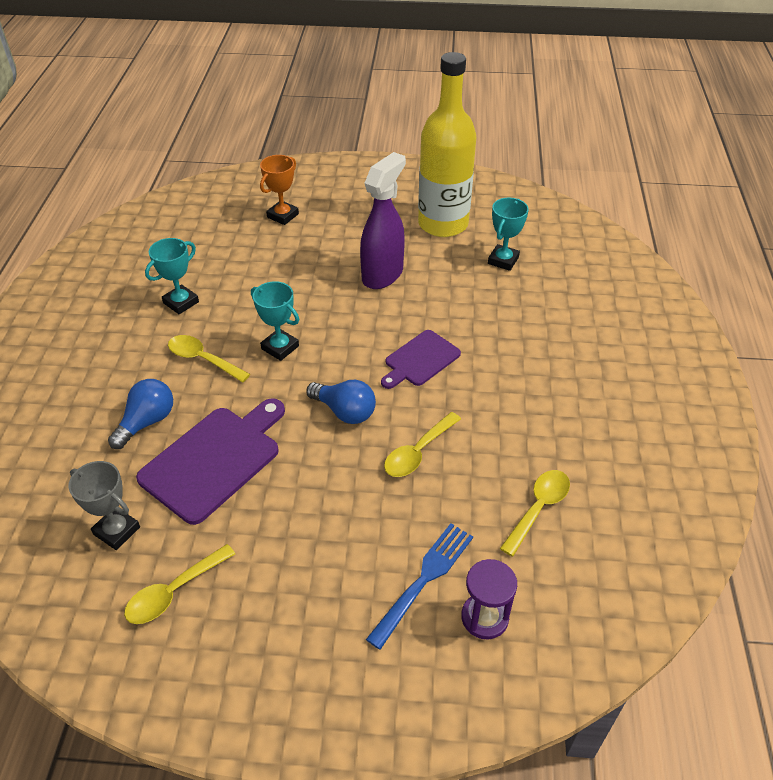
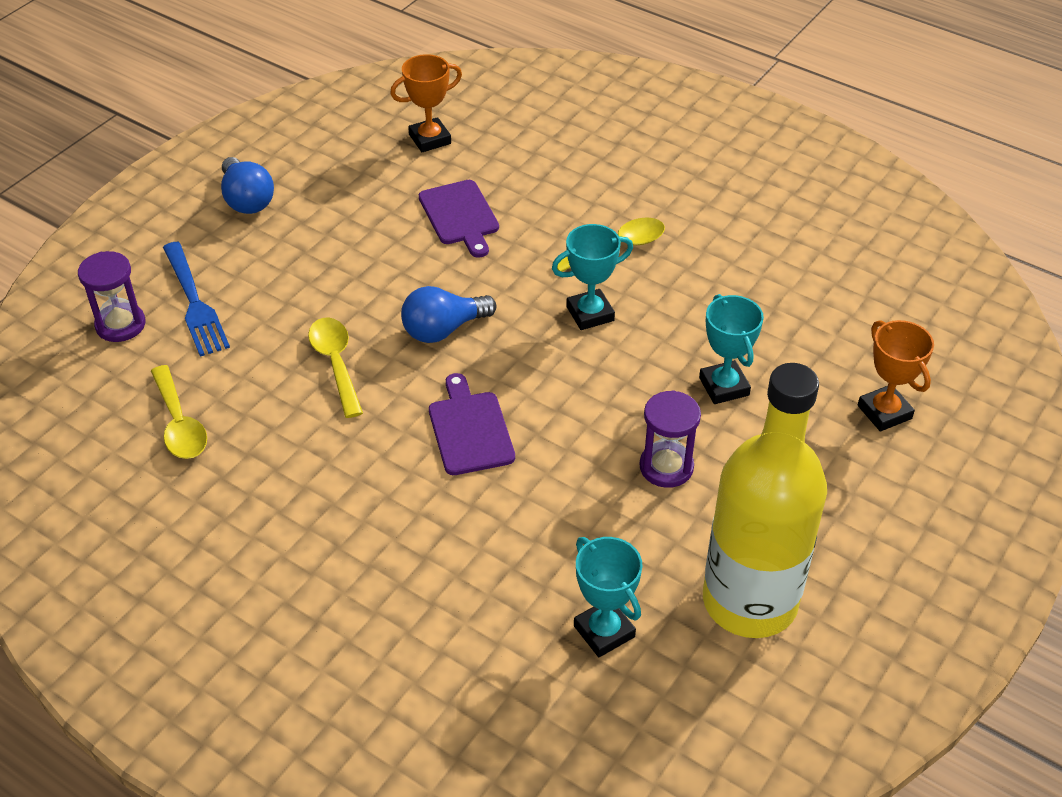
camera: 120 degrees right, 0 degrees up
grey trophy [68,461,140,550] -> orange trophy [390,54,462,152]
blue light bulb [108,379,173,449] -> blue light bulb moved to [221,157,274,214]
yellow spoon [124,544,235,624] -> none
purple cutting board [136,398,285,525] -> purple cutting board [419,180,499,258], size x0.61
turquoise trophy [145,238,199,314] -> turquoise trophy moved to [699,294,764,404]
purple spray bottle [360,152,406,289] -> purple hourglass [640,390,701,488]

